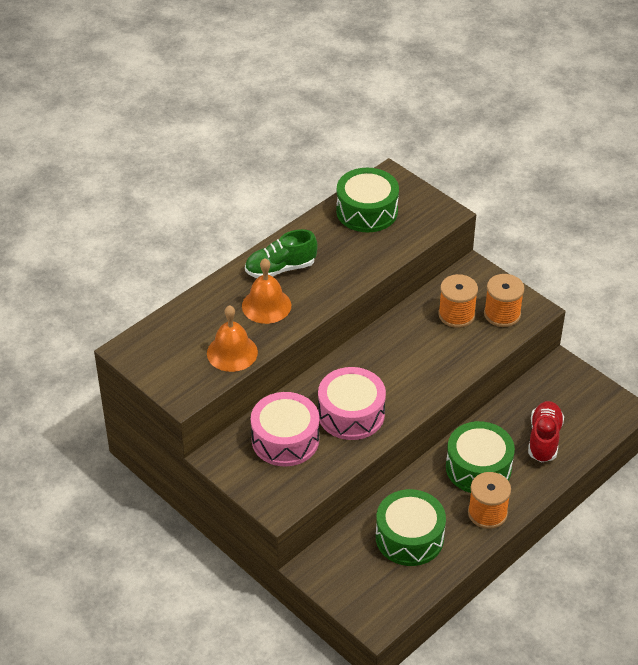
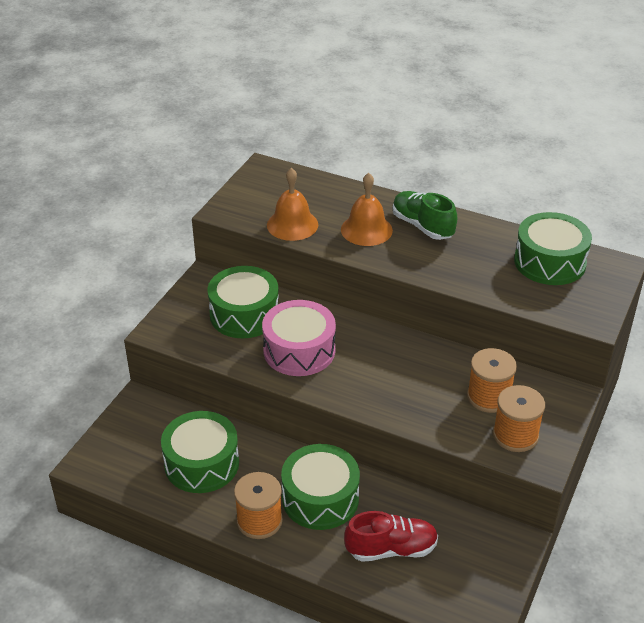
camera: 70 degrees right, 5 degrees down
pink drum [251,392,319,466] -> green drum [207,266,279,338]

